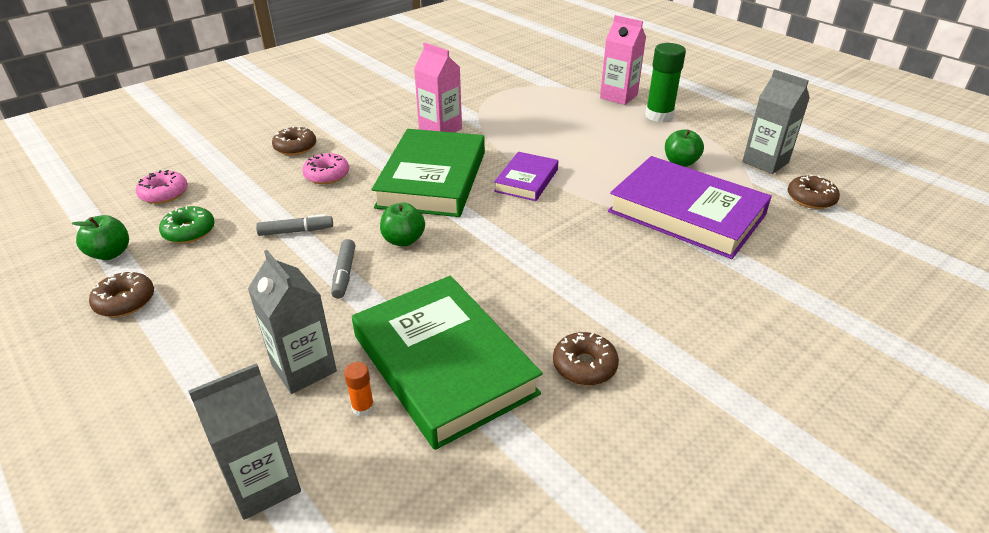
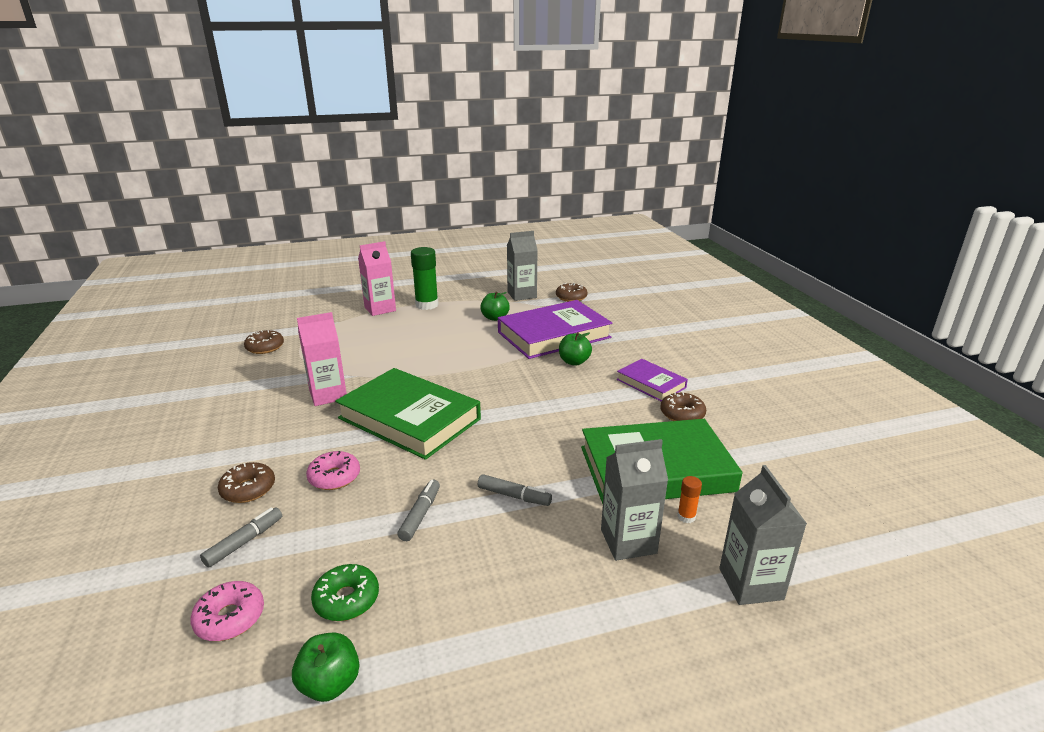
camera: 65 degrees left, 10 degrees down
brown donut [89,272,154,317] -> brown donut moved to [244,330,284,354]
green apple [380,203,425,247] -> green apple moved to [559,332,592,366]
purple book [494,152,558,201] -> purple book moved to [617,359,688,402]
none -> grey marker [200,507,282,567]

